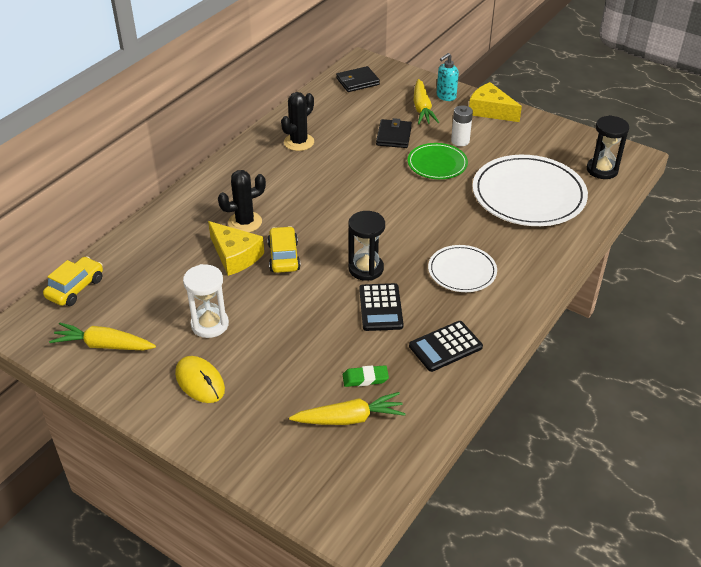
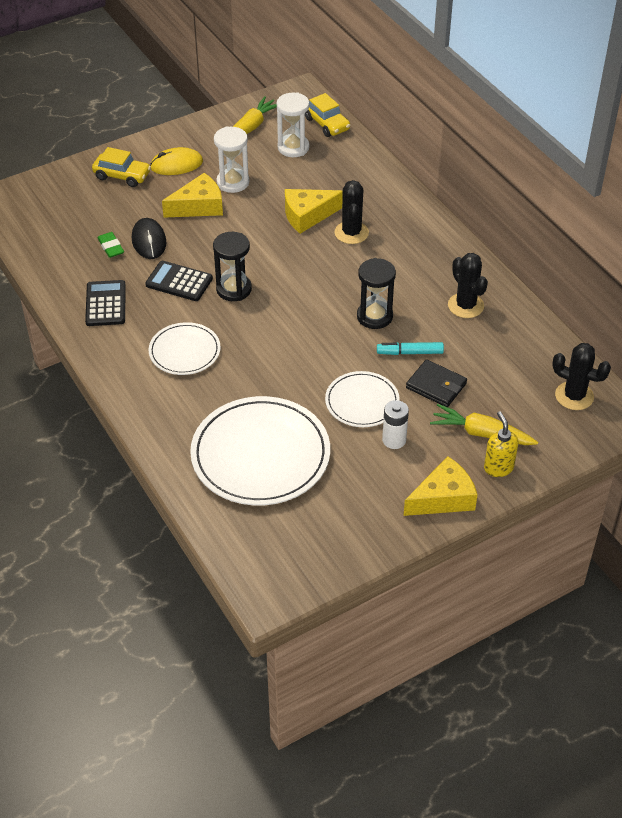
camera: 115 degrees right, 5 degrees up
yellow car [267,226,301,273] -> yellow car moved to [92,147,151,187]
yellow carrot [289,392,406,425] -> none
black wallet [336,66,380,92] -> black cactus [552,343,611,410]
green eraser [343,365,389,387] -> green eraser turned 45 degrees counterclockwise [98,232,124,258]
green plate [407,143,468,179] -> white plate [325,371,400,427]
turquoise soap dispenser [437,53,459,101] -> yellow soap dispenser [484,411,519,477]
black hourglass [587,115,629,179] -> black hourglass moved to [357,258,396,329]
none -> black mouse [132,218,166,259]
none -> yellow cheese [162,173,223,218]
none -> white hourglass [277,92,309,157]
none -> turquoise marker [377,342,444,355]

